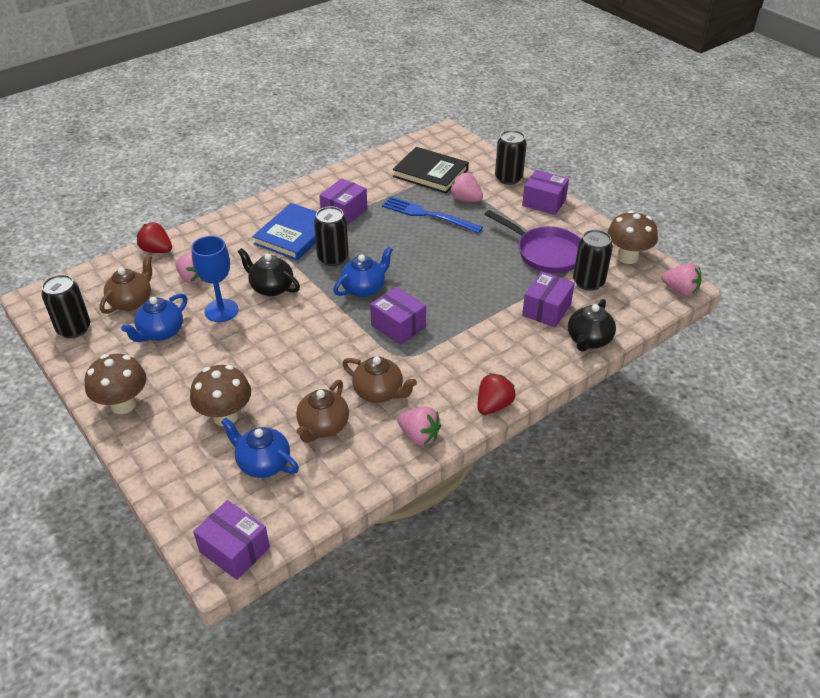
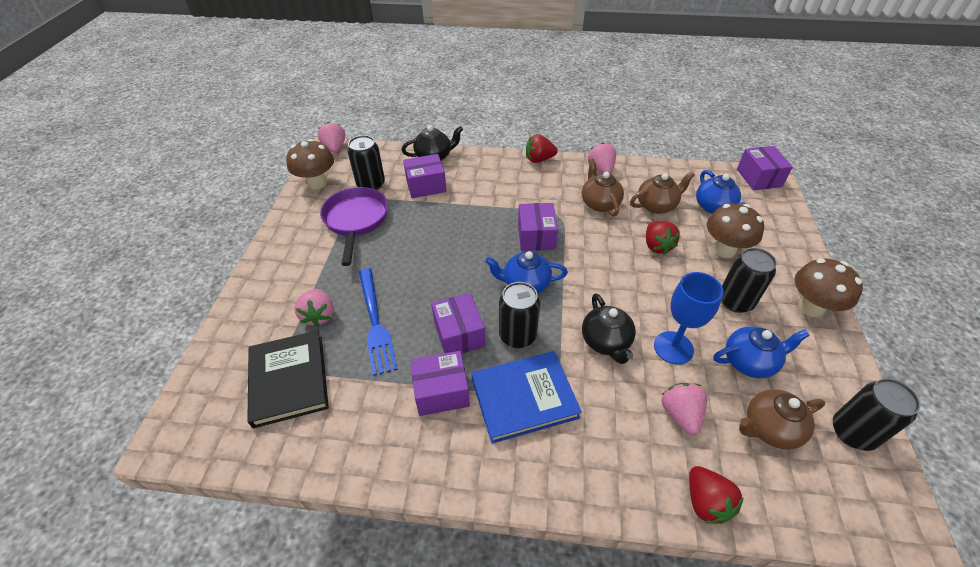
camera: 135 degrees left, 5 degrees up
black can [495,130,527,185] -> black can moved to [721,248,777,313]
purple box [522,170,569,215] -> purple box moved to [431,293,485,354]
none -> red strawberry [646,221,680,254]

